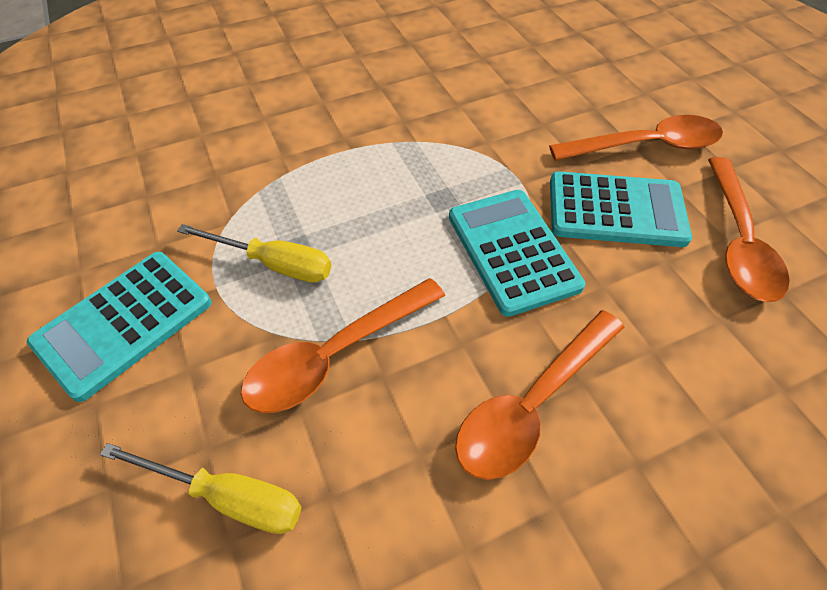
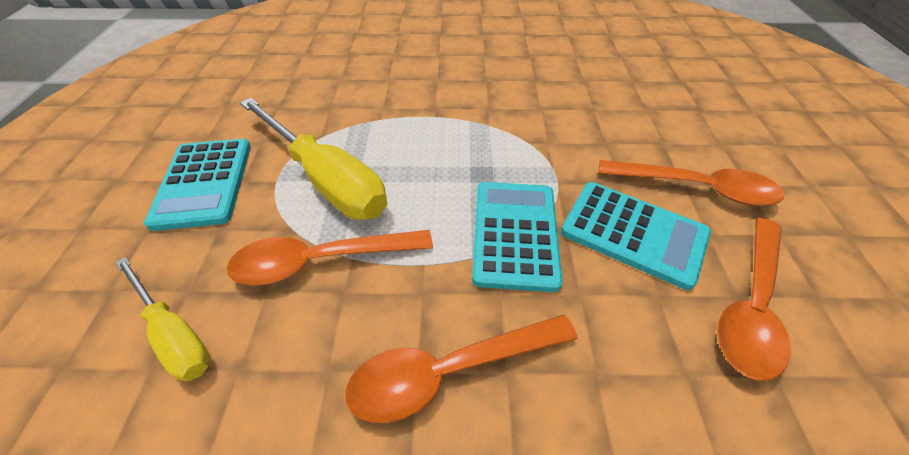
camera: 25 degrees right, 5 degrees down
turquoise calculator [27,252,211,402] -> turquoise calculator turned 75 degrees counterclockwise [144,139,251,231]
yellow screwdriver [177,224,331,283] -> yellow screwdriver [240,98,387,220], size x1.73

